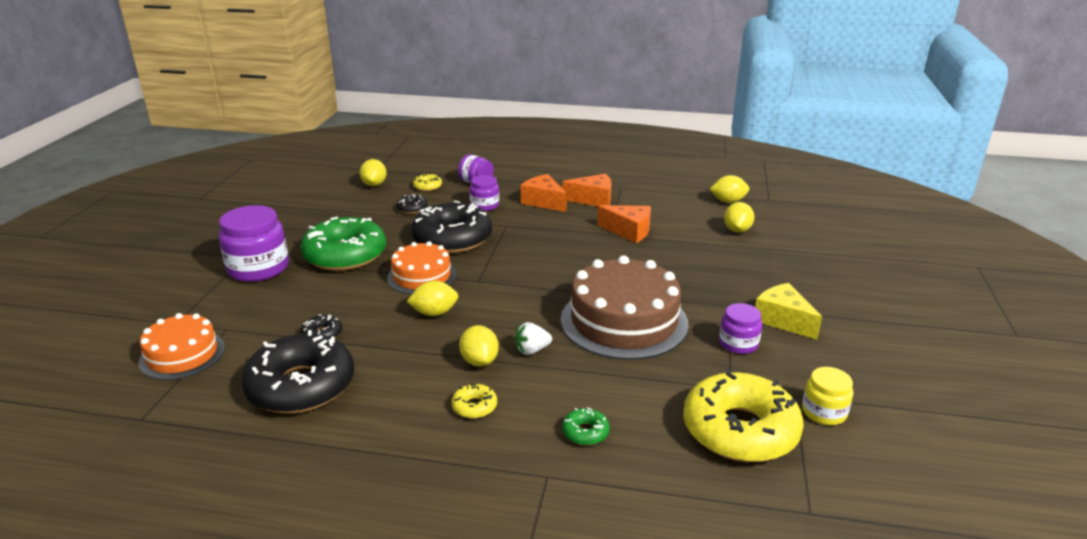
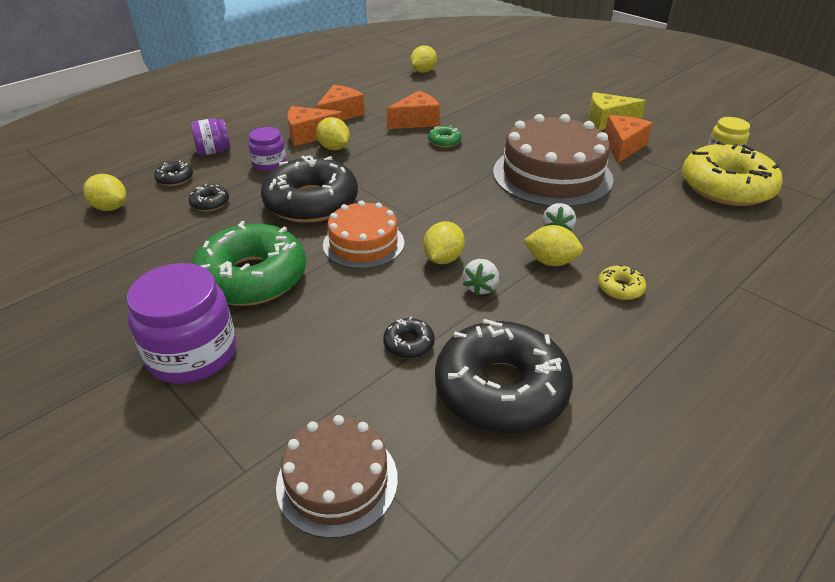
camera: 55 degrees left, 10 degrees up
orange cake [138,313,225,380] -> brown cake [276,415,398,538]
yellow donut [413,173,442,191] -> black donut [154,160,193,186]
green donut [562,407,610,445] -> green donut moved to [428,126,462,148]
purple jar [719,303,762,354] -> orange cheese [605,115,653,163]
yellow lemon [724,202,755,233] -> yellow lemon moved to [316,117,350,150]
none -> white strawberry [463,259,499,296]

